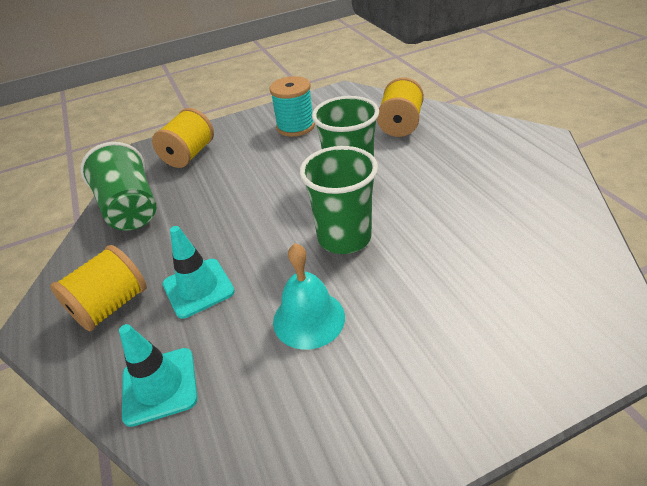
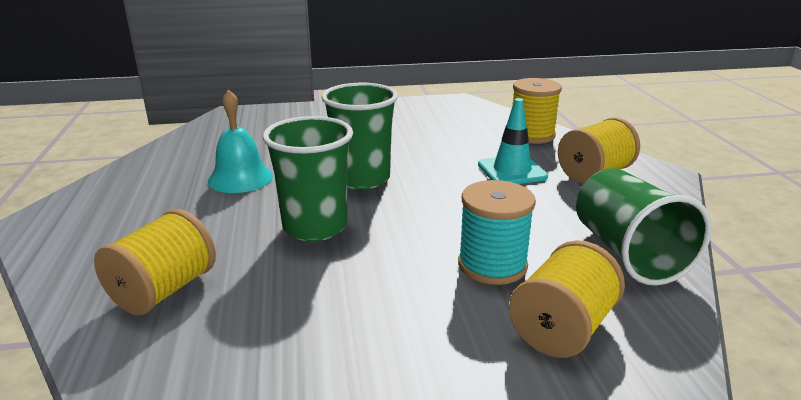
camera: 170 degrees left, 15 degrees down
turquoise traffic cone [119,324,197,427] -> yellow spool [513,78,562,144]
turquoise spool [269,76,315,137] -> turquoise spool moved to [458,180,536,285]
turquoise bell [273,243,345,350] -> turquoise bell moved to [208,89,273,193]

